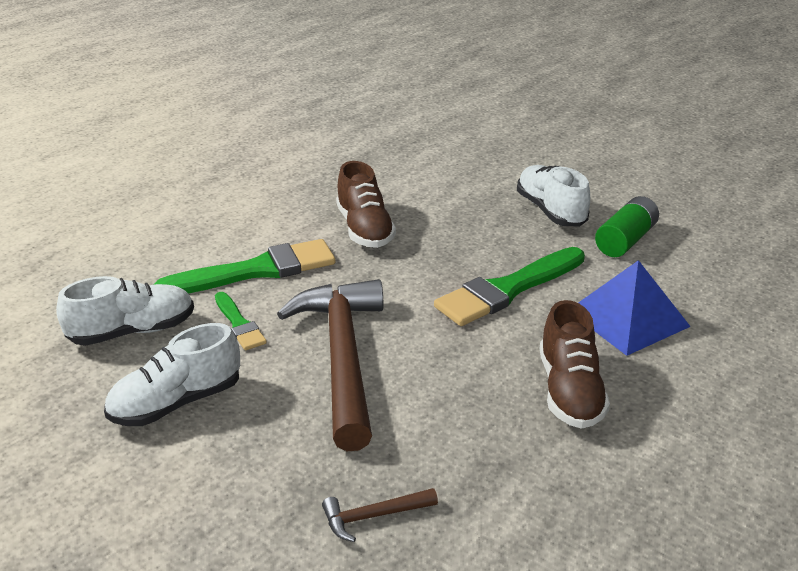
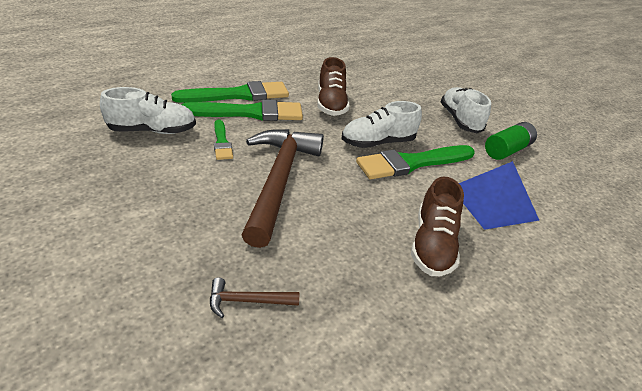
camera: 10 degrees right, 5 degrees up
white shoe [104,323,240,426] -> white shoe moved to [342,101,422,148]
none -> green brush [171,81,289,103]

